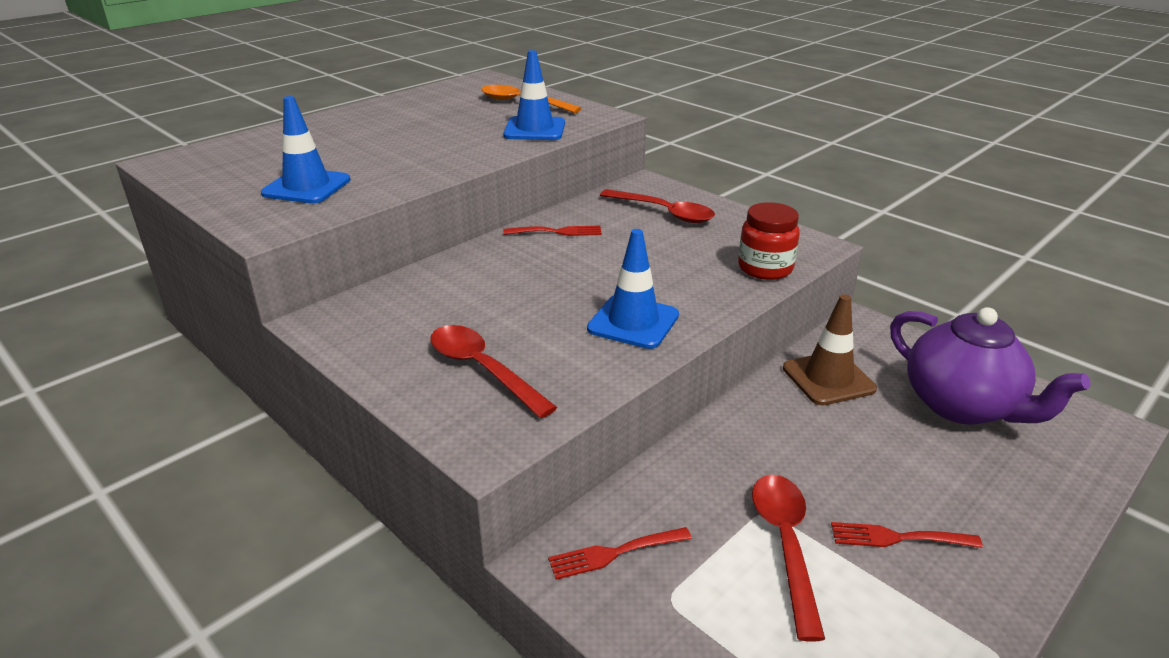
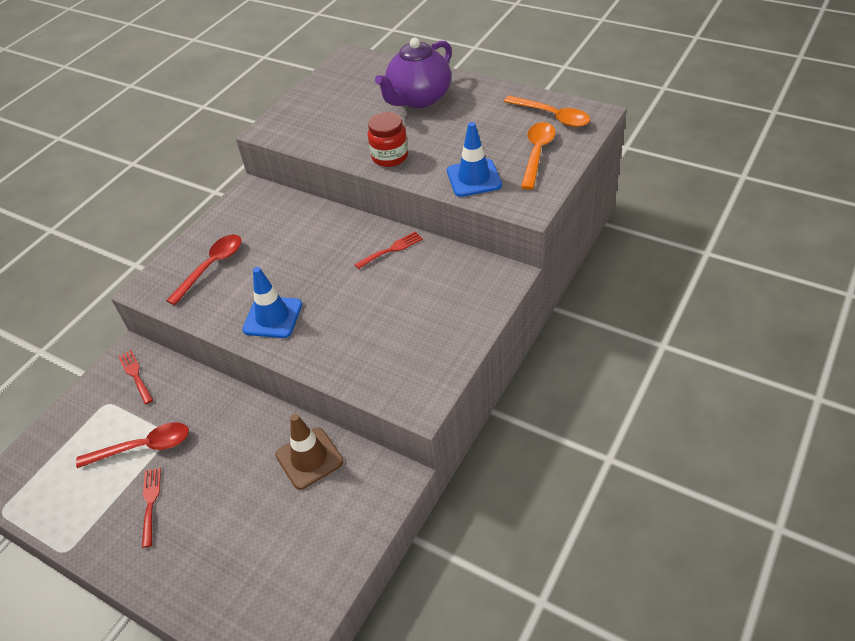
camera: 80 degrees right, 15 degrees up
blue traffic cone [261,96,351,204] -> none
red fork [503,225,602,236] -> red fork turned 105 degrees counterclockwise [354,231,423,269]
red spoon [600,189,715,223] -> none
red jar [738,202,800,280] -> red jar moved to [368,112,408,167]
purple teapot [890,307,1091,425] -> purple teapot moved to [375,38,452,108]
none -> orange spoon [504,95,590,127]

